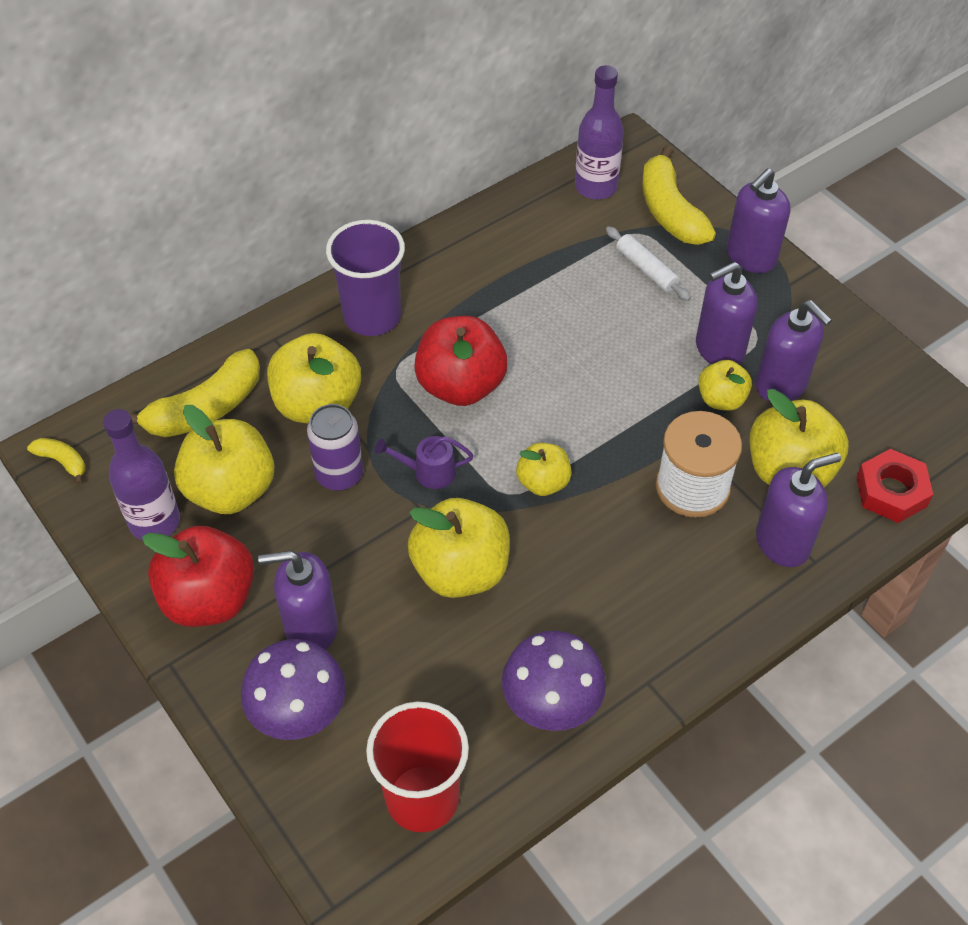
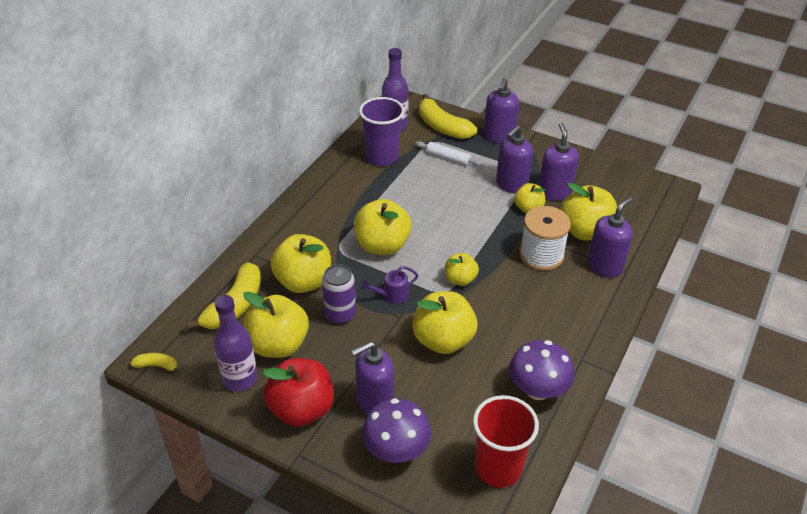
camera: 25 degrees left, 10 degrees down
purple cup [326,220,405,336] -> purple cup moved to [359,97,405,166]
red apple [414,316,508,406] -> yellow apple [354,199,412,255]
purple soap dispenser [756,300,832,402] -> purple soap dispenser turned 120 degrees counterclockwise [539,123,579,201]
red nut [857,449,933,523] -> none

